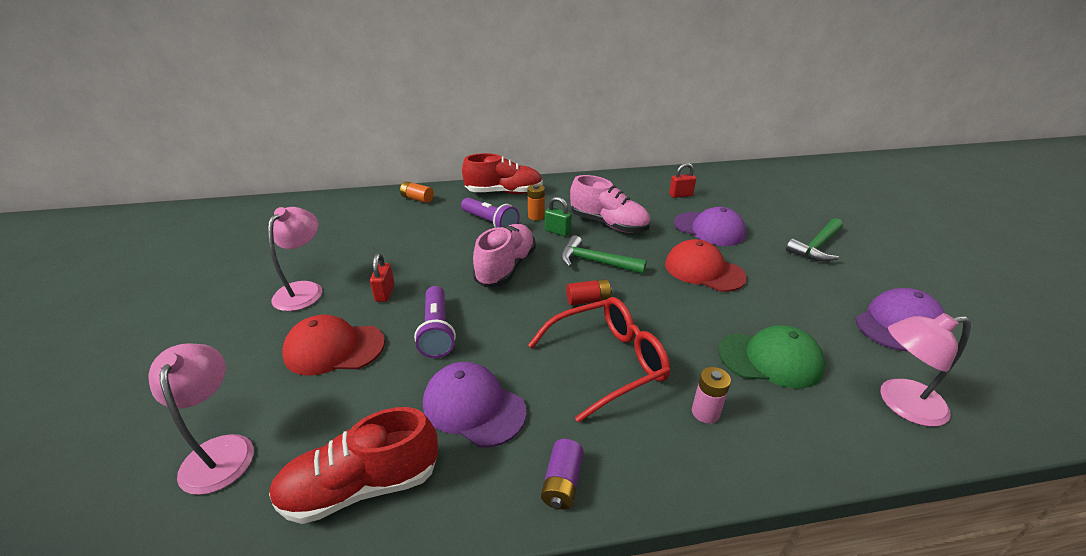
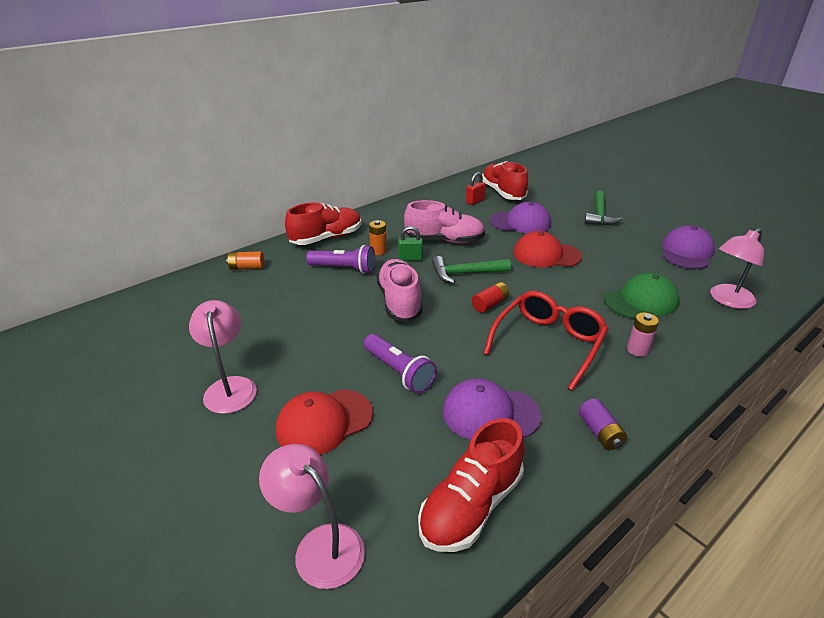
camera: 30 degrees left, 0 degrees up
red padlock [370,253,395,302] -> none
none -> red shoe [482,161,528,200]

